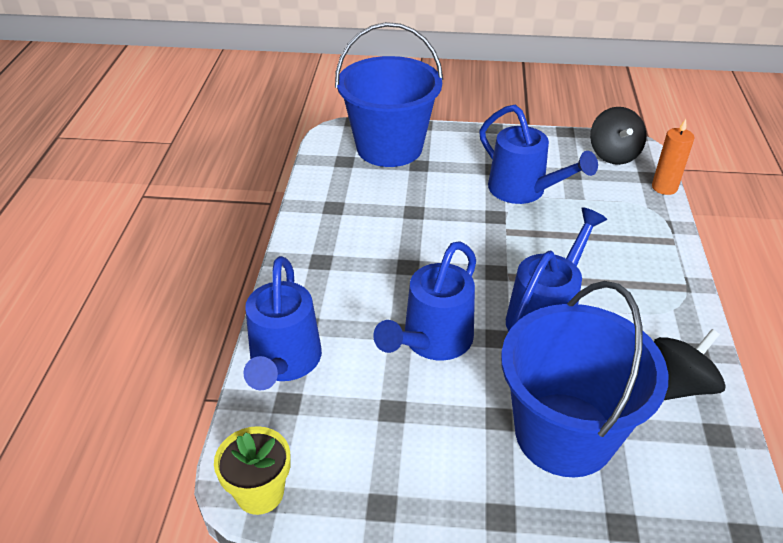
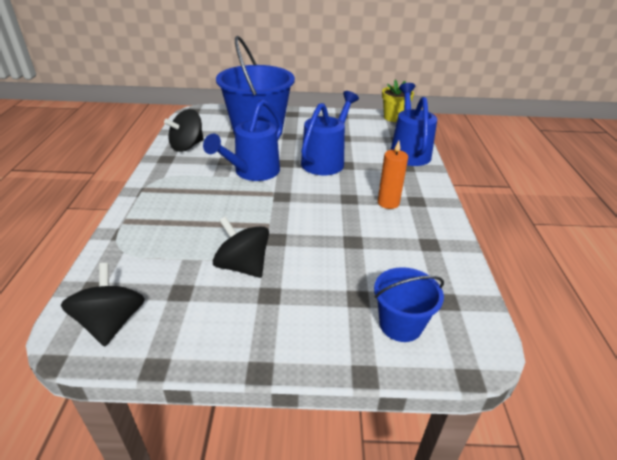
camera: 175 degrees right, 5 degrees down
blue bucket [335,22,443,167] -> blue bucket [374,267,444,342], size x0.50
blue watering can [479,105,598,204] -> black spinning top [213,217,269,278]
orange candle [652,119,694,195] -> orange candle moved to [378,141,408,209]

